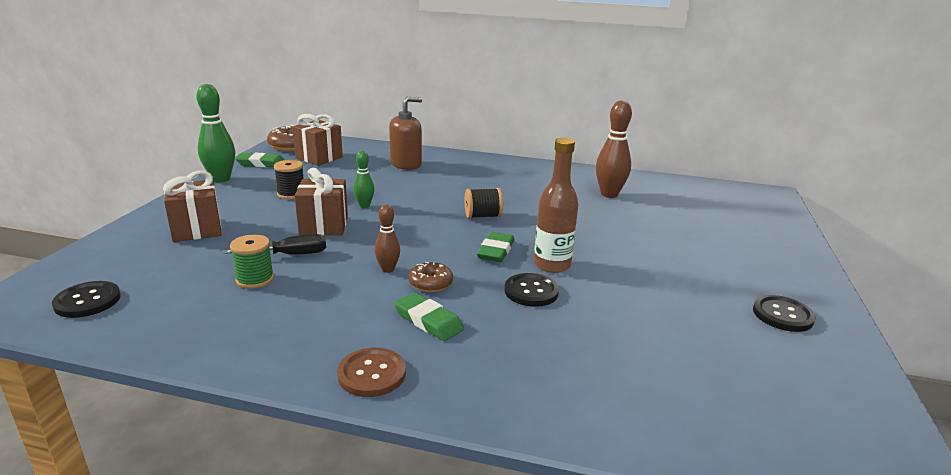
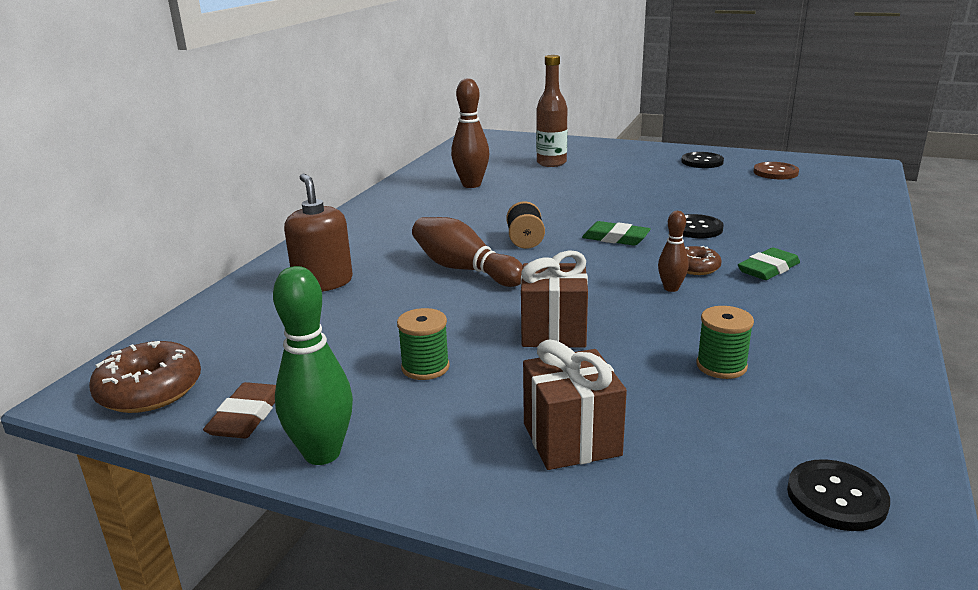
camera: 80 degrees left, 0 degrees up
black screwdriver [222,234,326,255] -> none
green eraser [235,153,284,167] -> brown eraser [203,382,276,439]
black spool [274,160,304,199] -> green spool [397,308,450,380]
brown gift [292,114,343,166] -> none
brown button [337,348,406,397] -> brown button moved to [753,162,799,179]
green bowling pin [353,151,374,208] -> none
brown bottle [534,138,578,273] -> brown bottle moved to [536,55,567,167]
none -> brown bowling pin [412,217,523,287]

